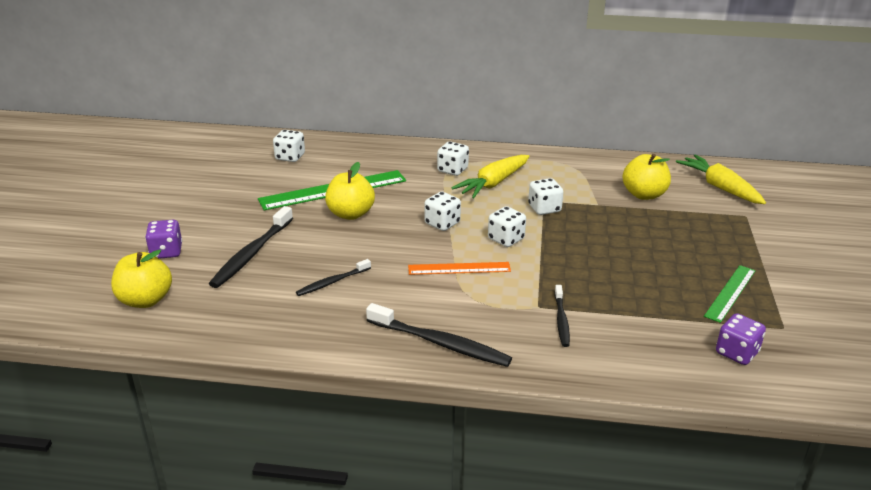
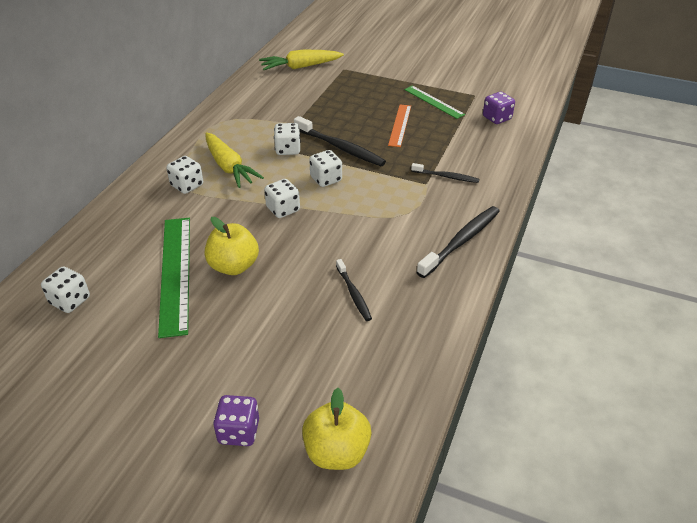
camera: 75 degrees left, 10 degrees up
black toothbrush [209,206,293,288] -> black toothbrush moved to [294,116,386,166]
orange ruler [408,262,511,275] -> orange ruler moved to [388,104,411,147]
yellow apple [622,154,671,200] -> none

